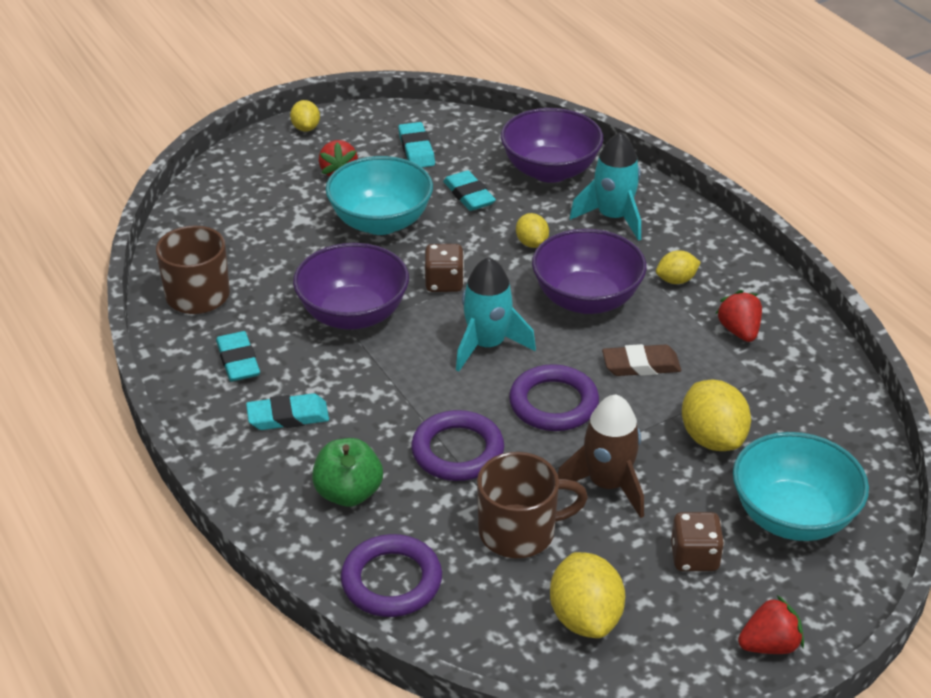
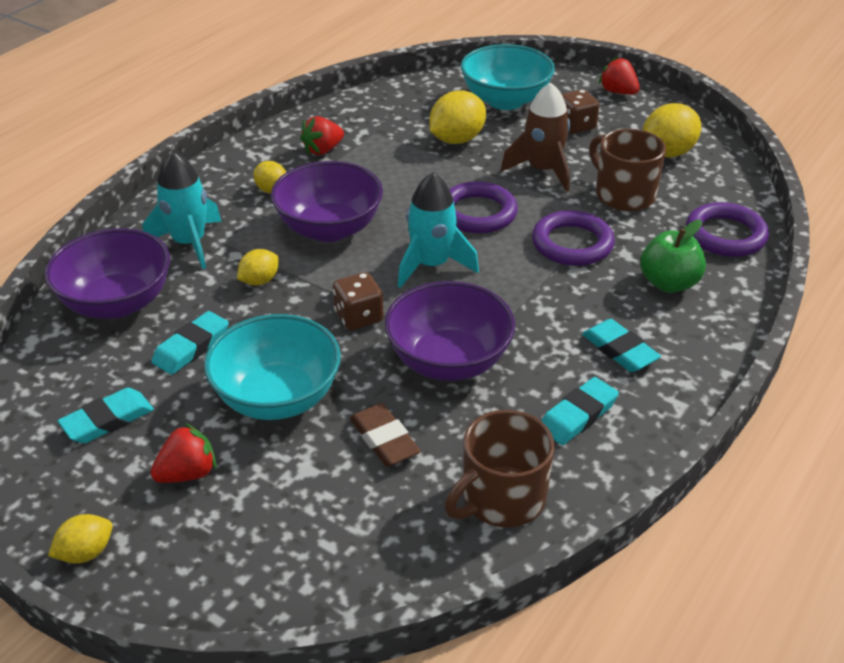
camera: 115 degrees left, 0 degrees up
brown eraser [602,344,681,376] -> brown eraser moved to [350,403,421,467]

